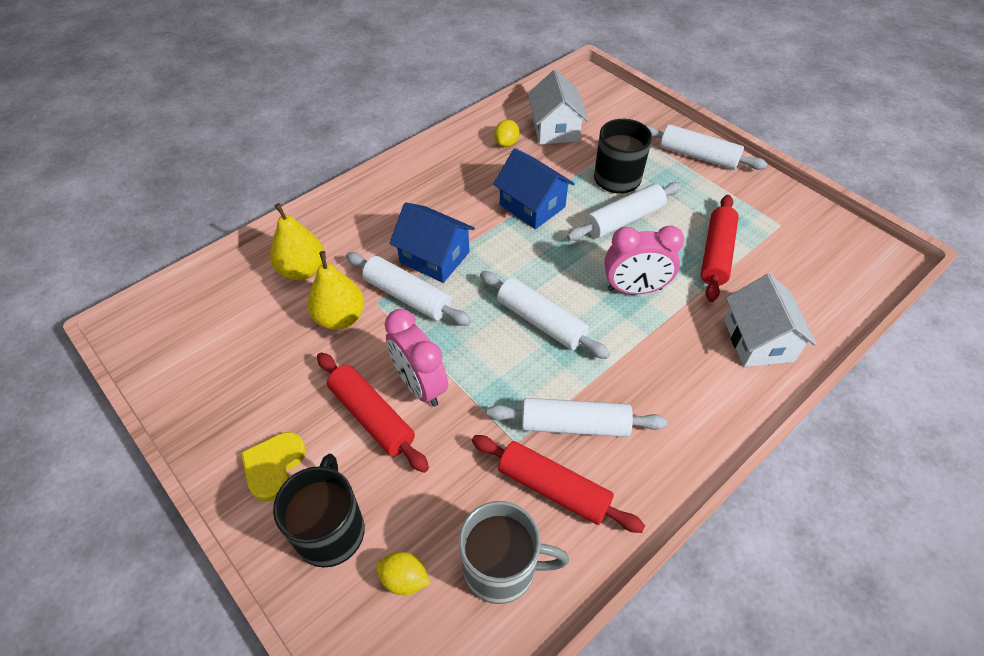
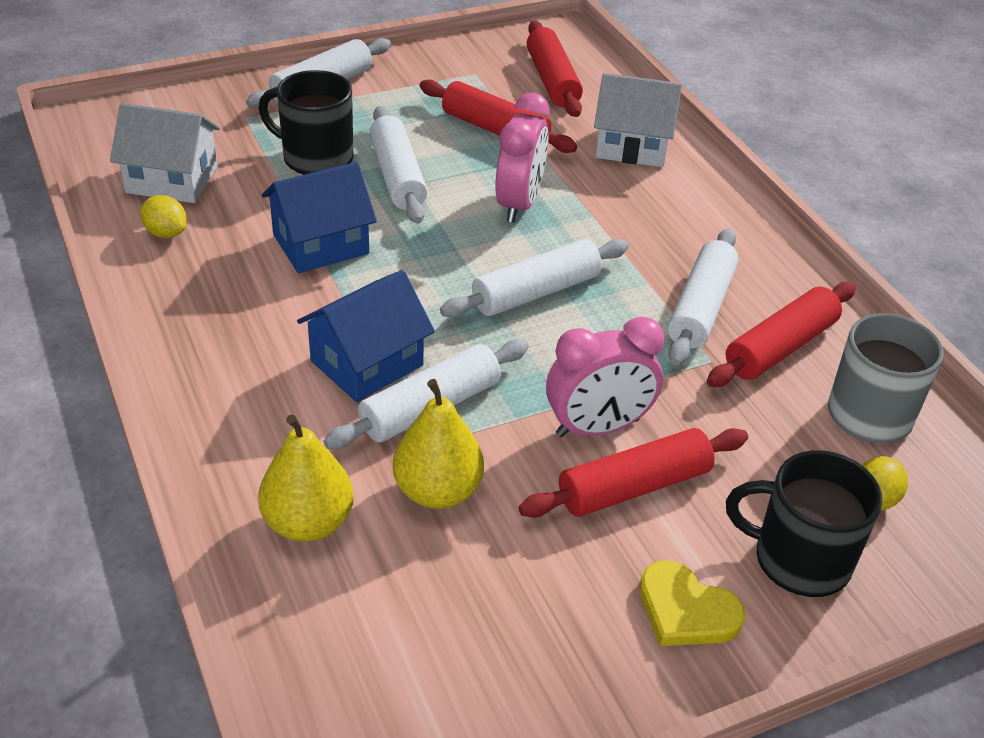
camera: 75 degrees left, 10 degrees down
none -> red rolling pin [527,21,583,117]

